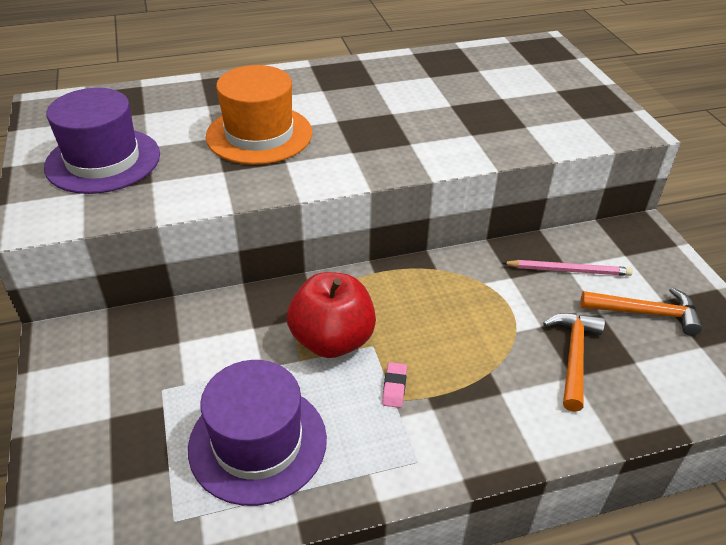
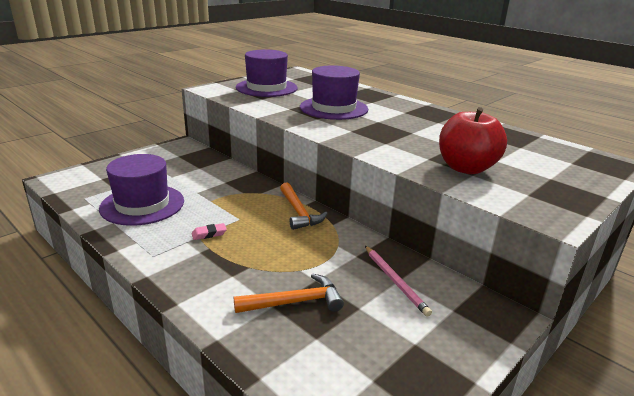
camera: 60 degrees right, 15 degrees down
orange hat [206,65,312,165] -> purple hat [300,65,368,120]
red apple [287,272,376,358] -> red apple moved to [439,107,507,174]
orange hammer [580,287,702,336] -> orange hammer moved to [280,183,328,230]

